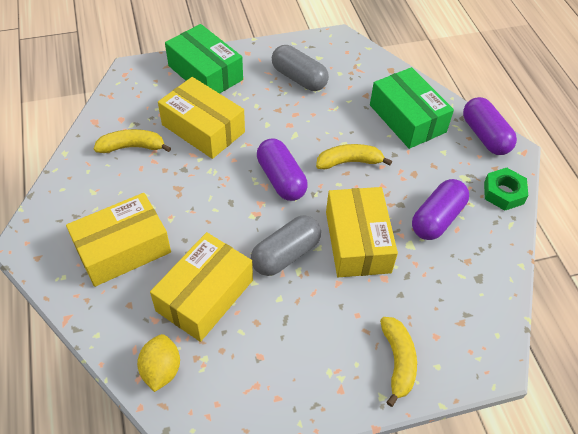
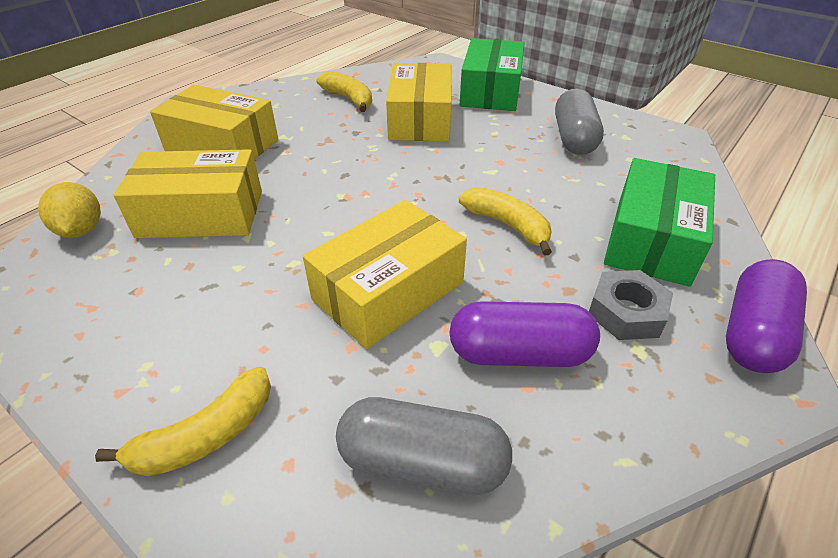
camera: 55 degrees right, 10 degrees down
yellow lemon [137,334,180,392] -> yellow lemon turned 75 degrees counterclockwise [38,182,101,238]
grey capsule [251,215,321,276] -> grey capsule moved to [336,397,512,495]
purple capsule [257,139,308,201] -> none
green nut [484,168,528,211] -> none
none -> grey nut [589,270,673,340]

